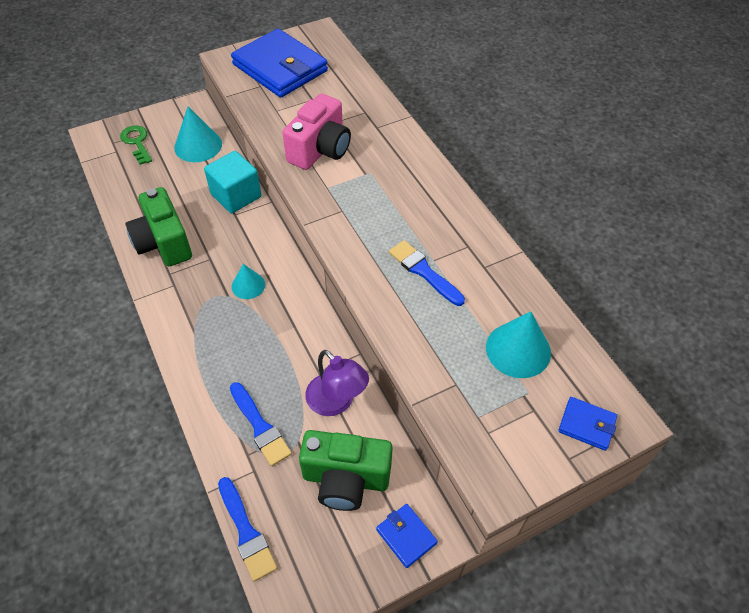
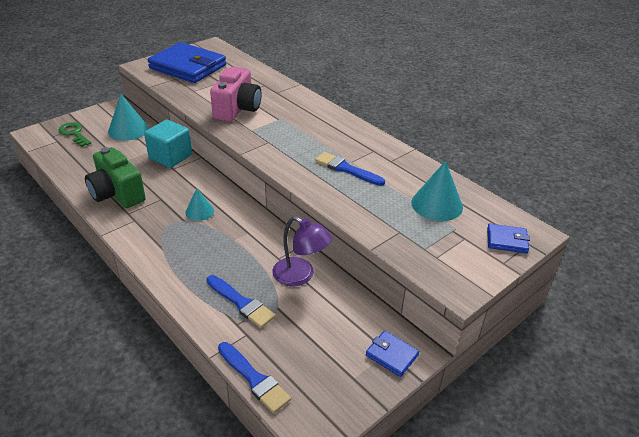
camera: 15 degrees left, 15 degrees down
green camera [299,430,393,511] -> none

